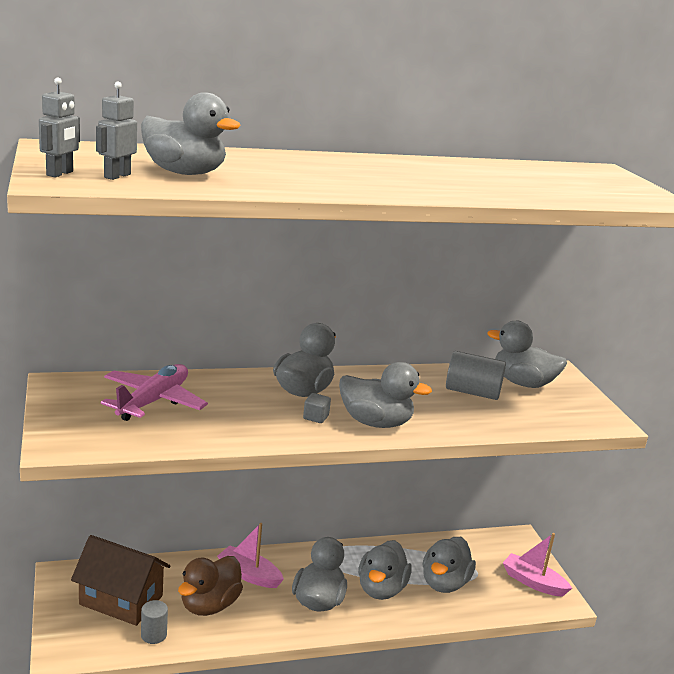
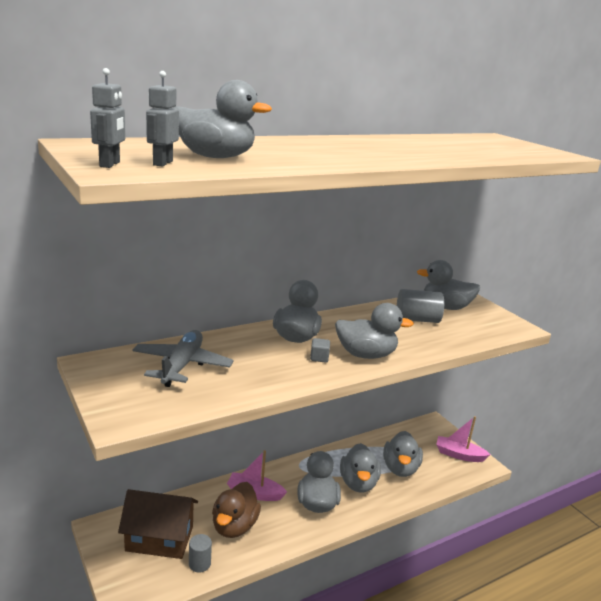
camera: 15 degrees left, 0 degrees up
pink plane [101,364,208,421] -> grey plane [132,330,234,387]

